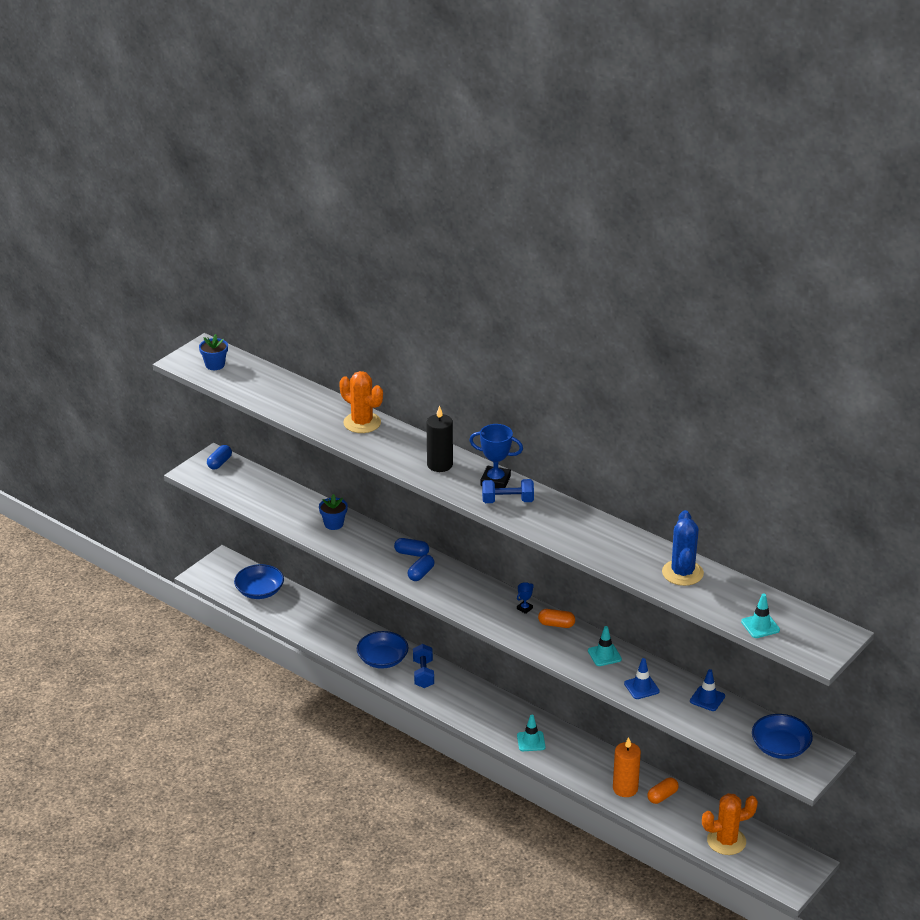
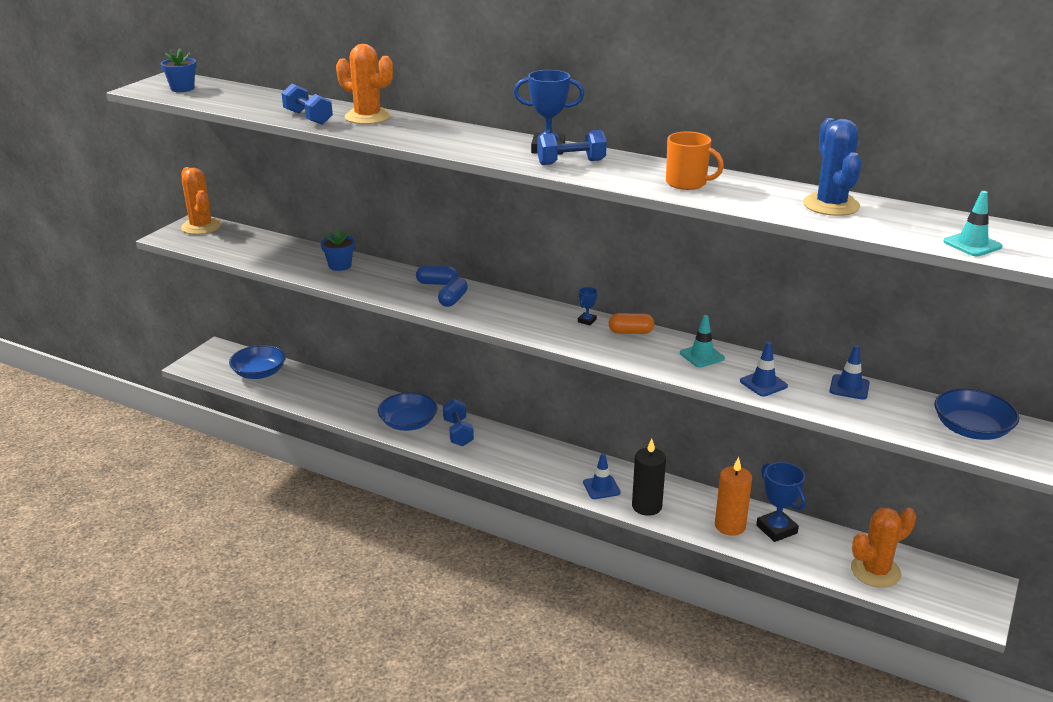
camera: 10 degrees left, 5 degrees down
blue capsule [207,445,232,469] -> orange cactus [181,167,221,235]
black candle [427,405,453,472] -> black candle moved to [632,439,666,516]
turquoise traffic cone [517,715,546,751] -> blue traffic cone [583,453,621,499]
orange capsule [647,778,679,804] -> blue trophy [756,462,806,542]
none -> blue dumbbell [282,84,333,125]
none -> orange mug [666,131,724,190]

